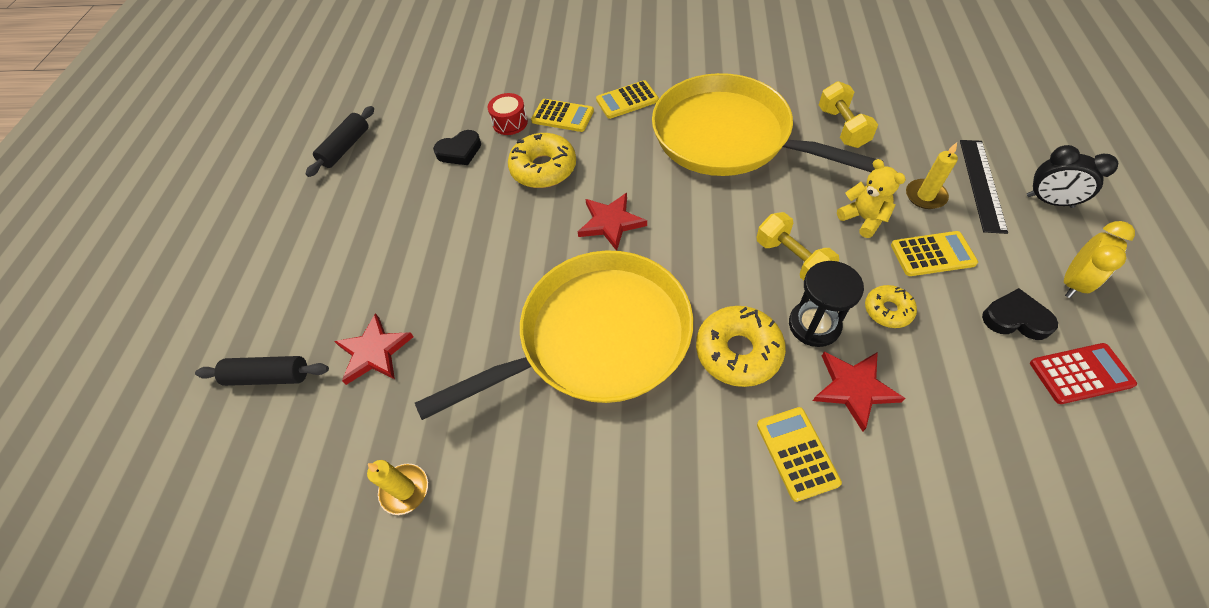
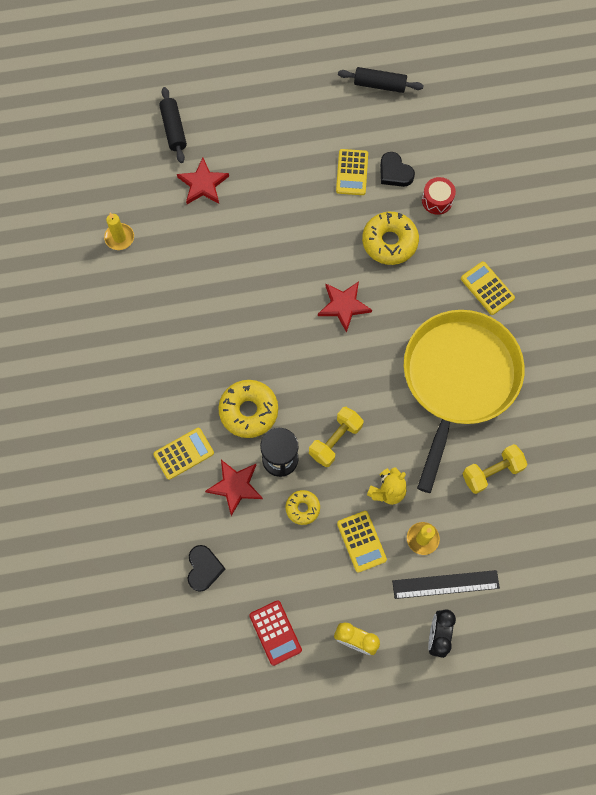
camera: 70 degrees right, 15 degrees up
yellow pan [415,250,693,420] -> none
yellow calculator [531,99,594,132] -> yellow calculator moved to [336,149,368,195]
black heart [982,288,1058,340] -> black heart moved to [187,545,225,592]

